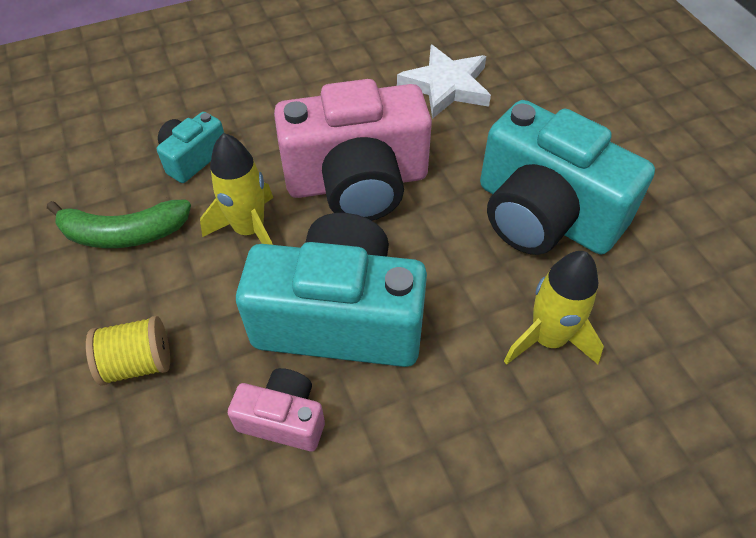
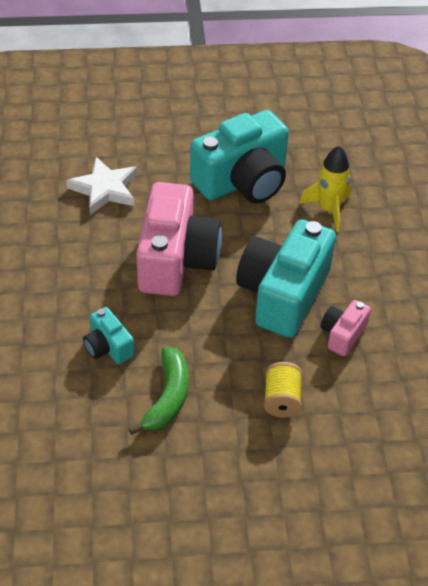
camera: 75 degrees left, 5 degrees down
yellow rocket [200,133,273,245] -> none

